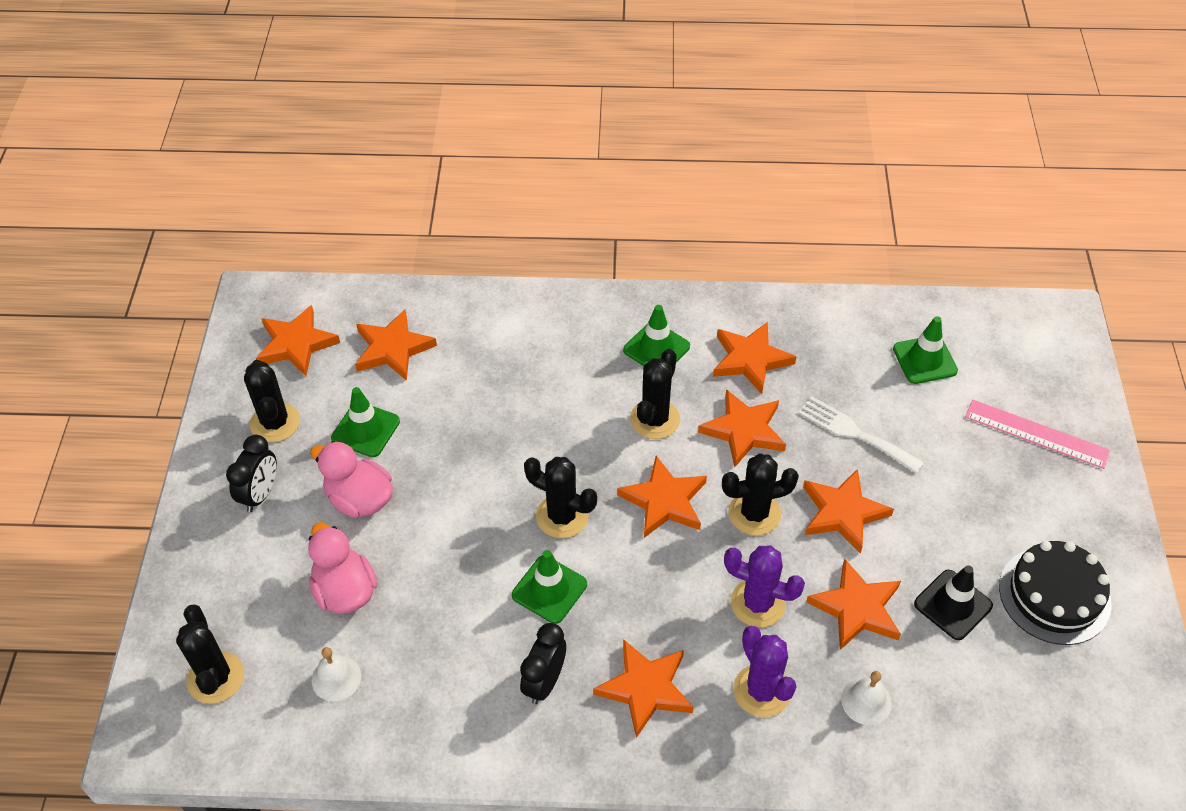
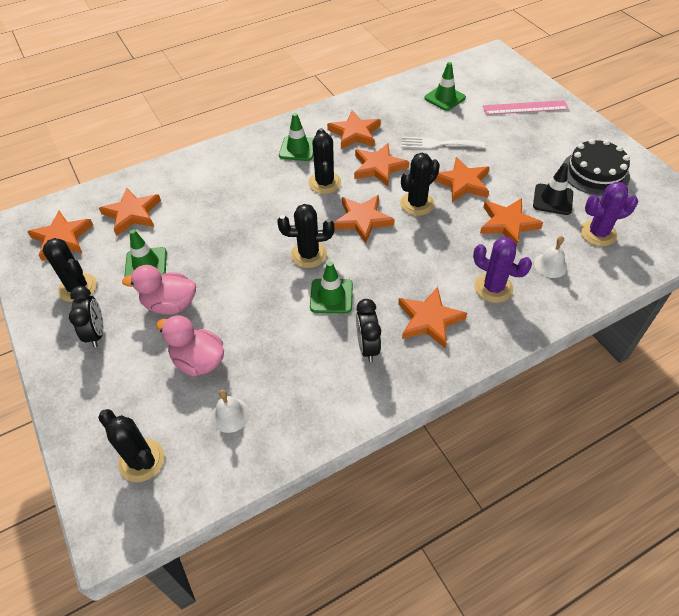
camera: 30 degrees left, 0 degrees up
purple cactus [724,545,805,627] -> purple cactus moved to [580,182,638,246]

